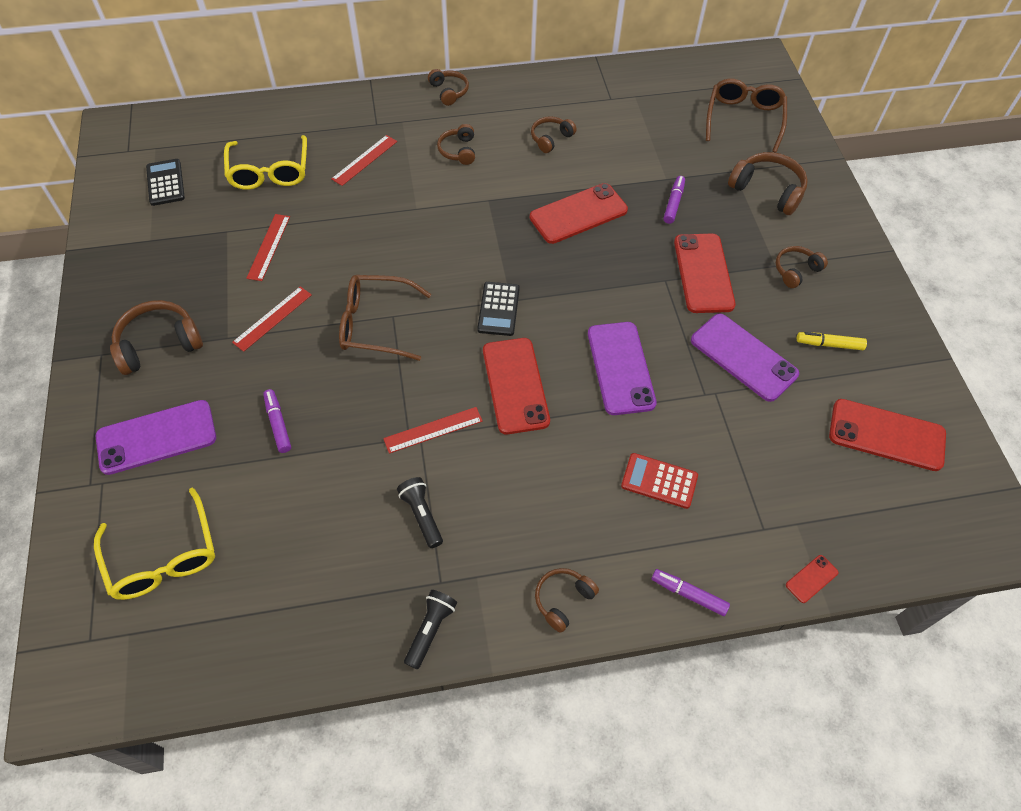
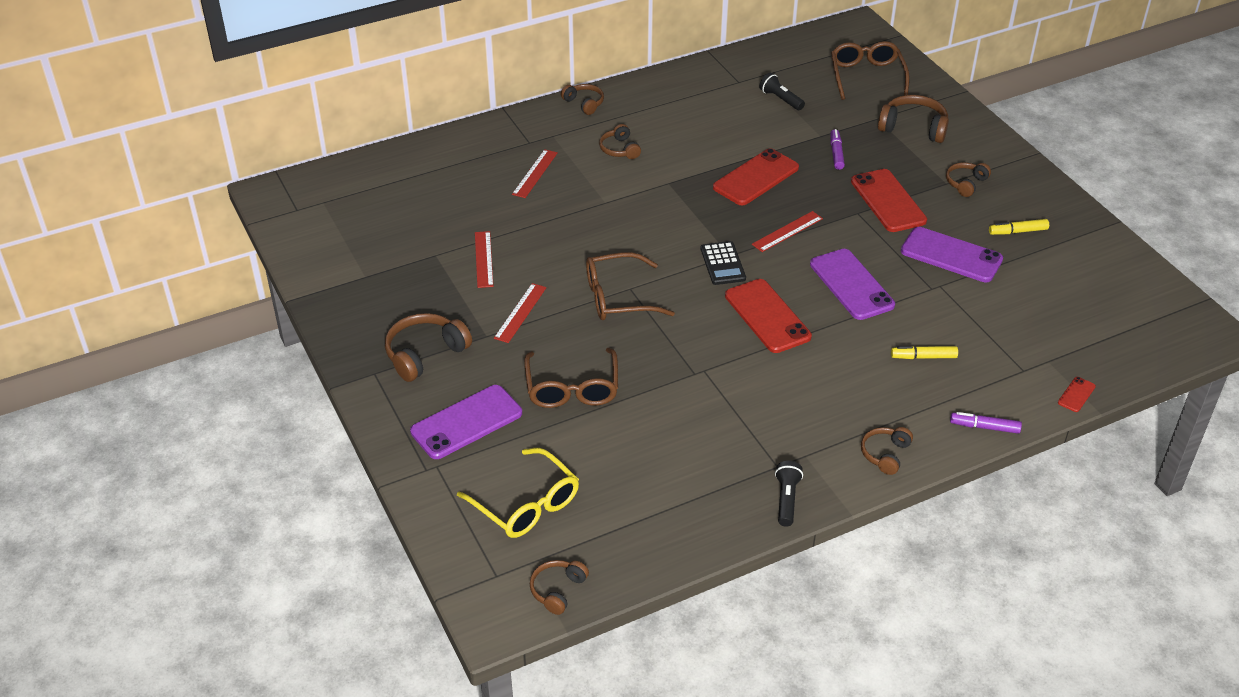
camera: 15 degrees left, 15 degrees down
black calculator [146,159,185,206] -> none
yellow glasses [224,135,307,190] -> none
purple marker [263,389,291,453] -> brown glasses [524,348,618,408]
red ruler [383,407,483,454] -> red ruler moved to [752,211,823,252]
black flashlight [397,477,443,548] -> black flashlight moved to [759,73,805,110]
brown headphones [531,116,576,153] -> brown headphones moved to [530,560,589,615]
red calculator [621,453,698,509] -> yellow marker [891,346,958,359]
red phone [829,399,946,471] -> none

